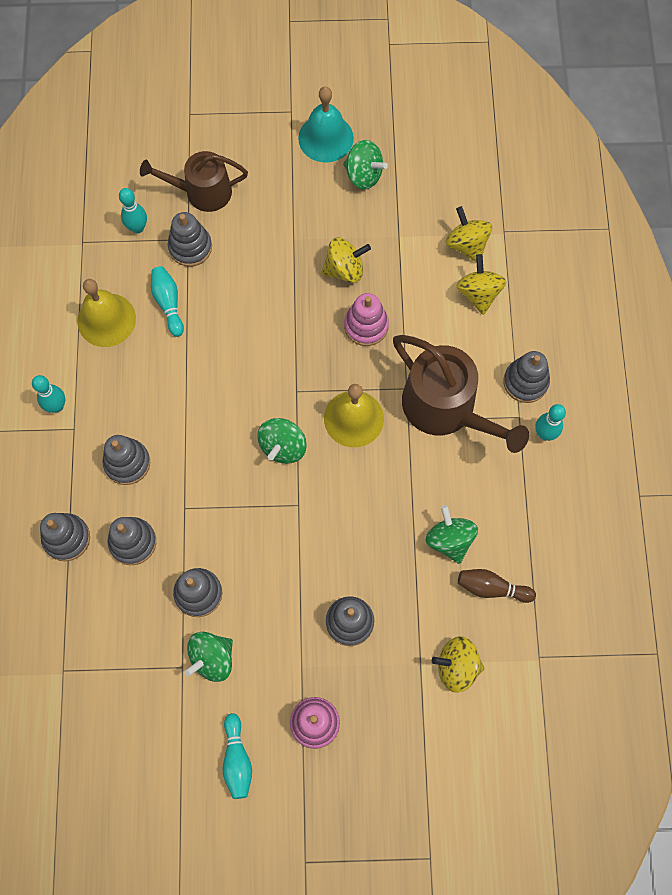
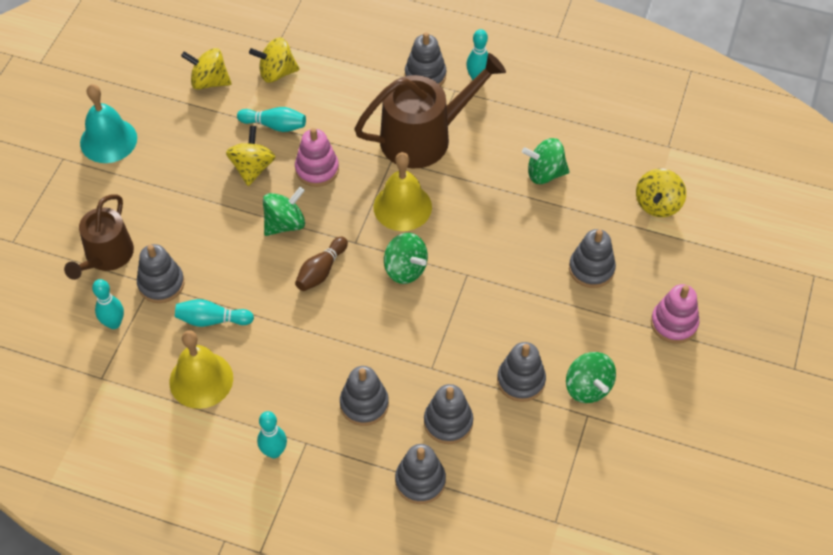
camera: 70 degrees left, 15 degrees down
turquoise bowling pin [223,713,252,799] -> turquoise bowling pin moved to [237,107,306,132]
green spinning top [343,140,388,190] -> green spinning top moved to [263,187,305,236]
yellow spinning top [456,254,506,315] -> yellow spinning top moved to [181,48,232,90]
brown bowling pin [458,569,536,603] -> brown bowling pin moved to [295,237,348,291]

